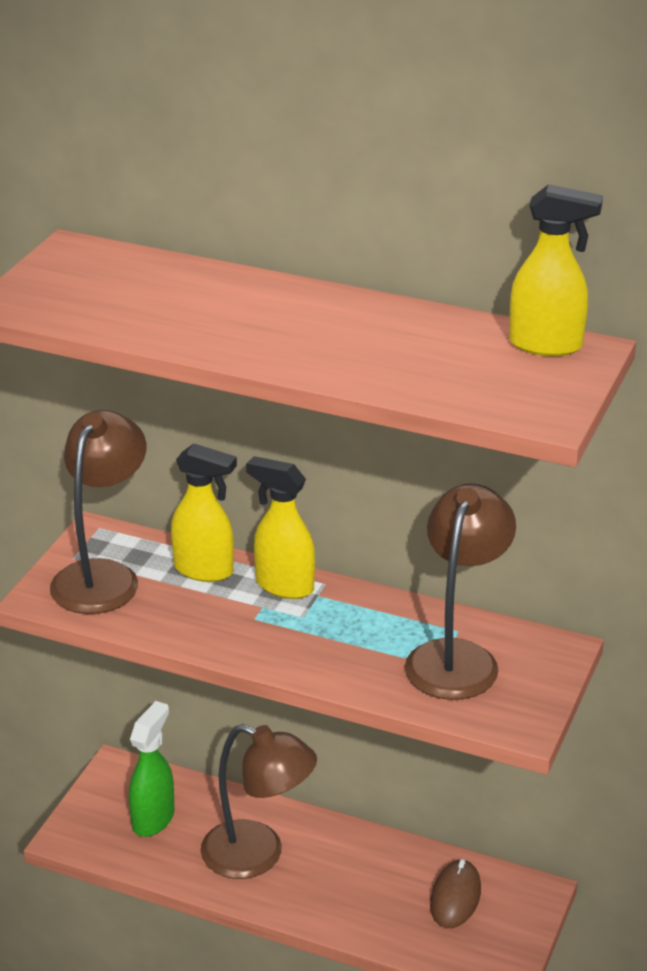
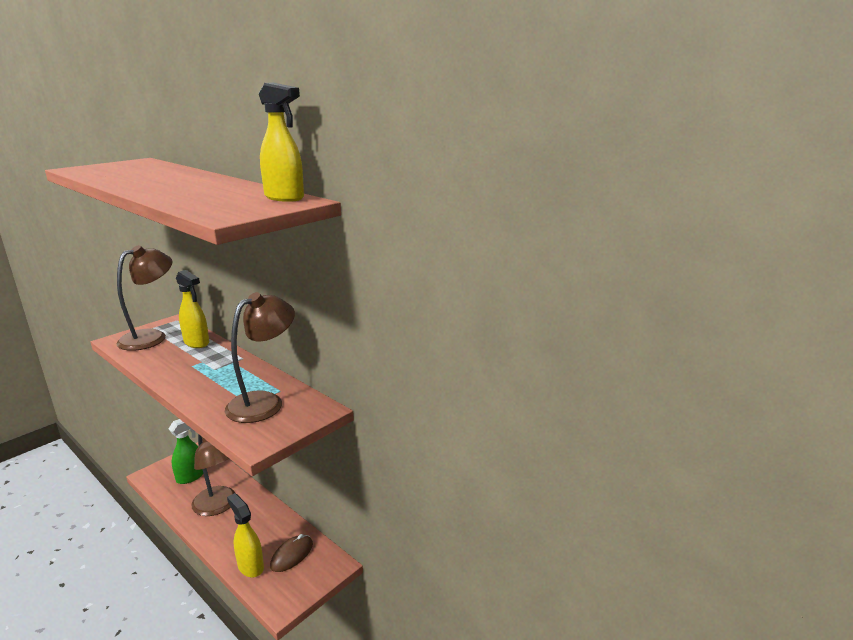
camera: 20 degrees right, 10 degrees down
yellow spray bottle [246,456,315,599] -> yellow spray bottle moved to [227,493,264,577]

